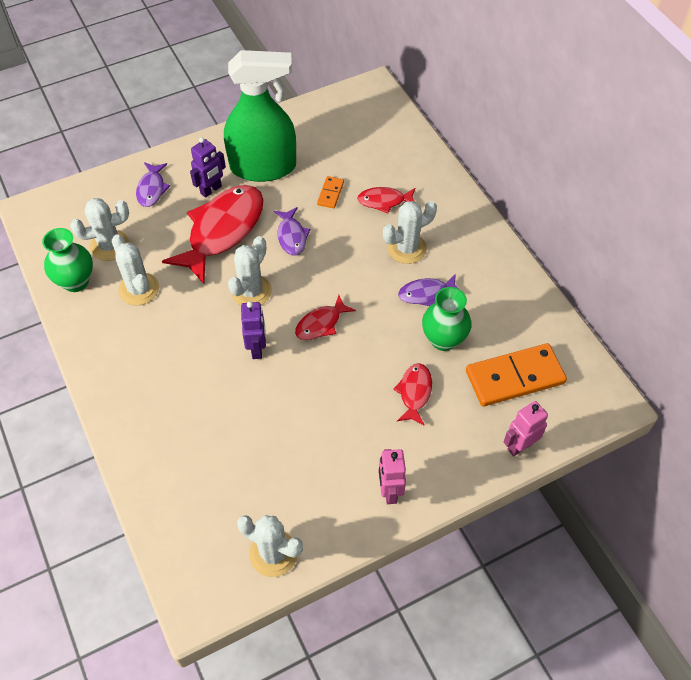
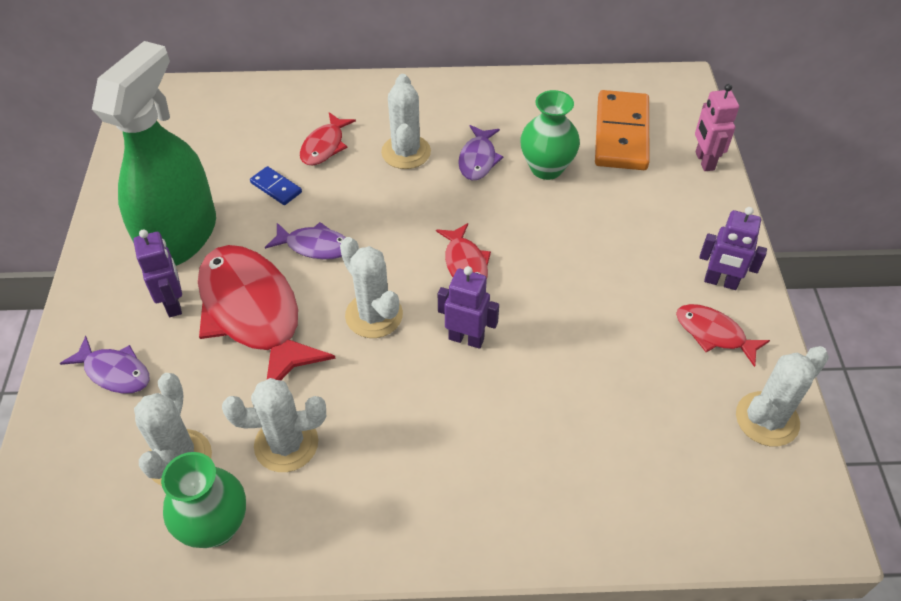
camera: 65 degrees left, 5 degrees down
orange domino [317,176,344,208] -> blue domino [250,166,302,205]
pink robot [379,449,406,504] -> purple robot [699,207,767,290]
red fish [393,363,432,426] -> red fish moved to [676,304,770,367]

